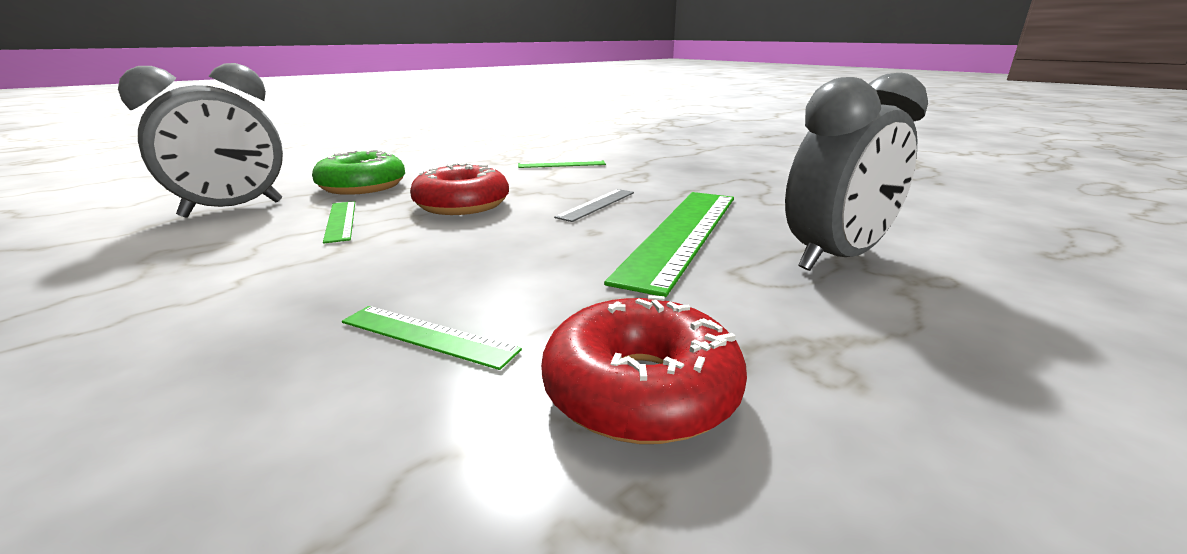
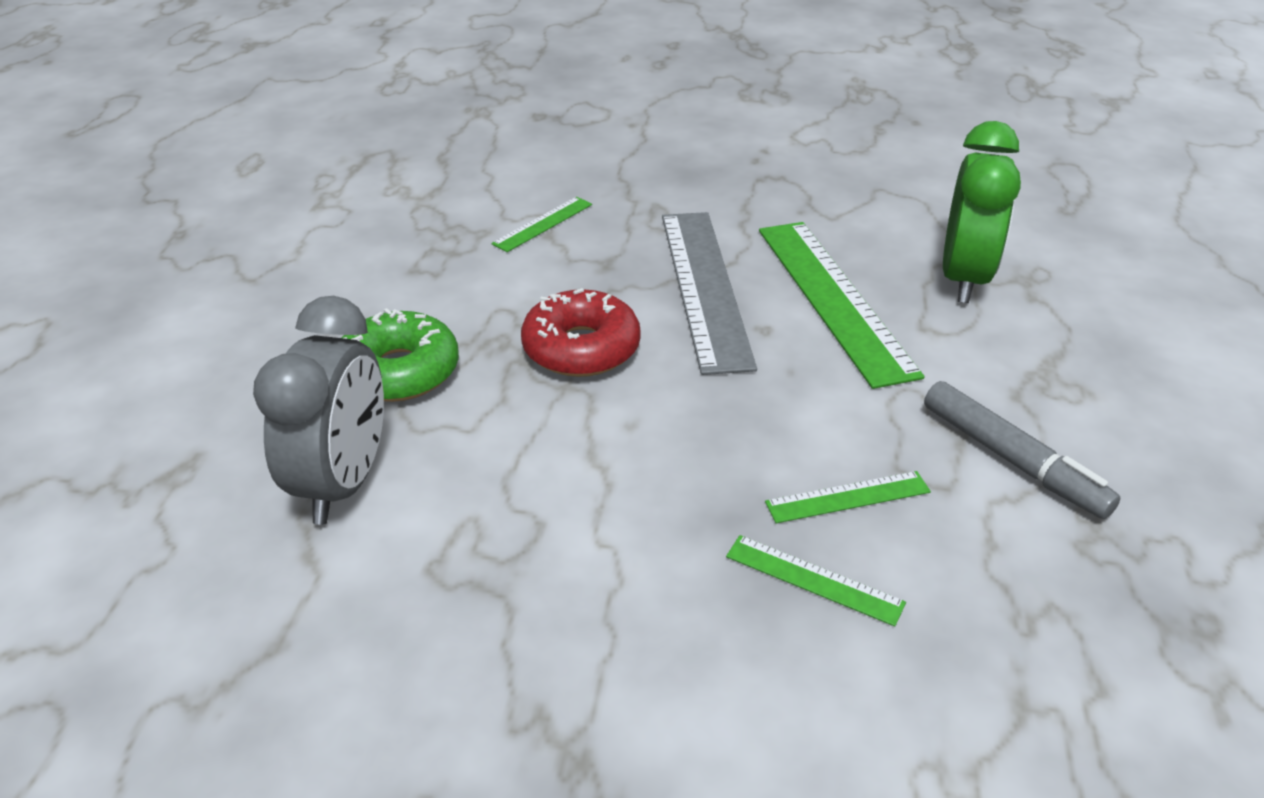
camera: 40 degrees left, 15 degrees up
green ruler [323,201,355,243] -> green ruler moved to [726,535,906,626]
red donut [541,295,747,444] -> grey marker [924,381,1120,519]
grey ruler [554,189,634,222] -> grey ruler [662,212,757,375], size x2.12
grey clock [785,73,928,271] -> green clock [943,121,1021,303]

